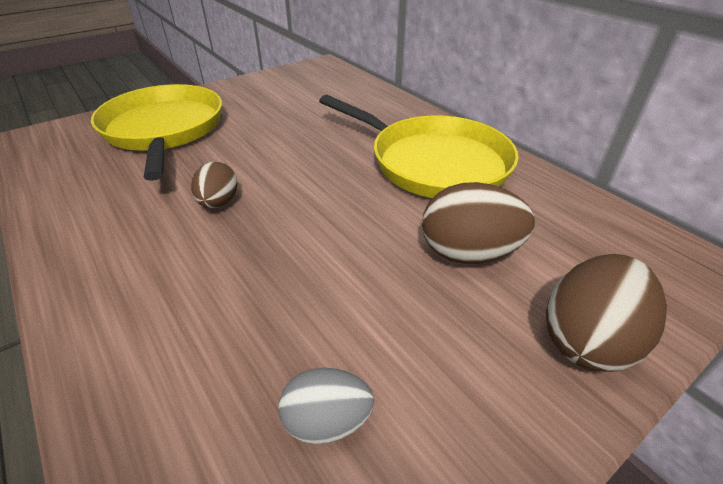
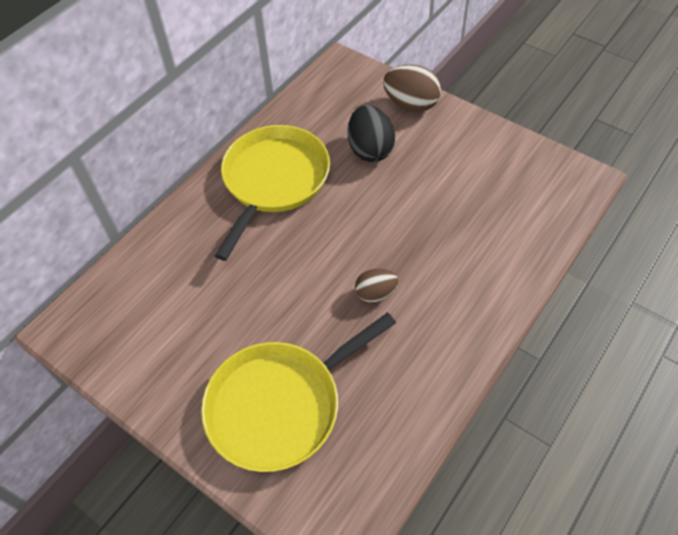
camera: 105 degrees left, 15 degrees up
grey egg [278,368,374,444] -> none
brown egg [422,182,535,264] -> black egg [348,105,395,162]

